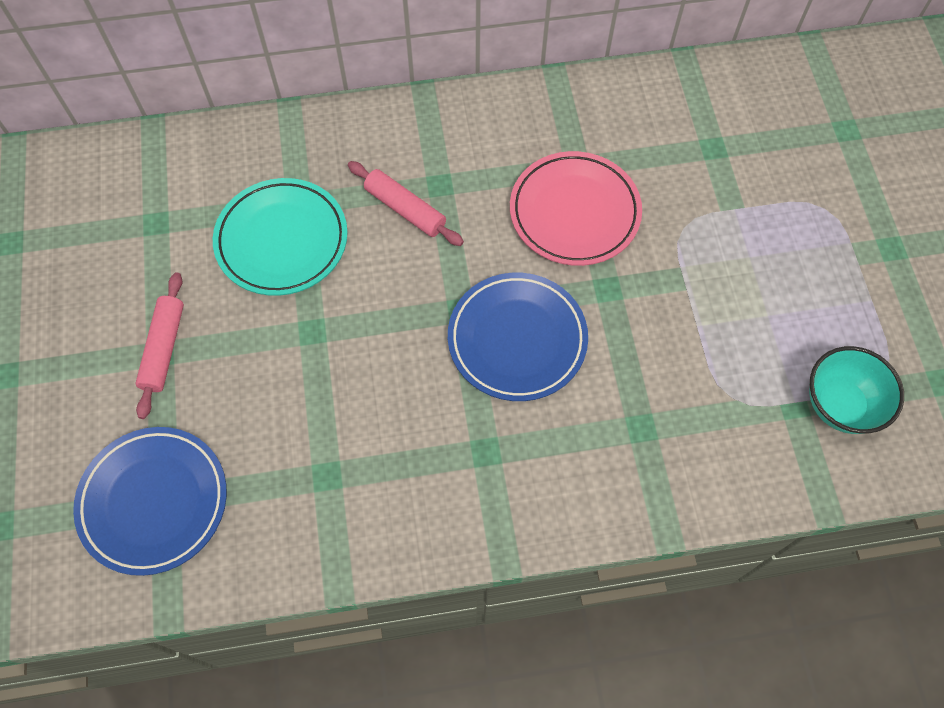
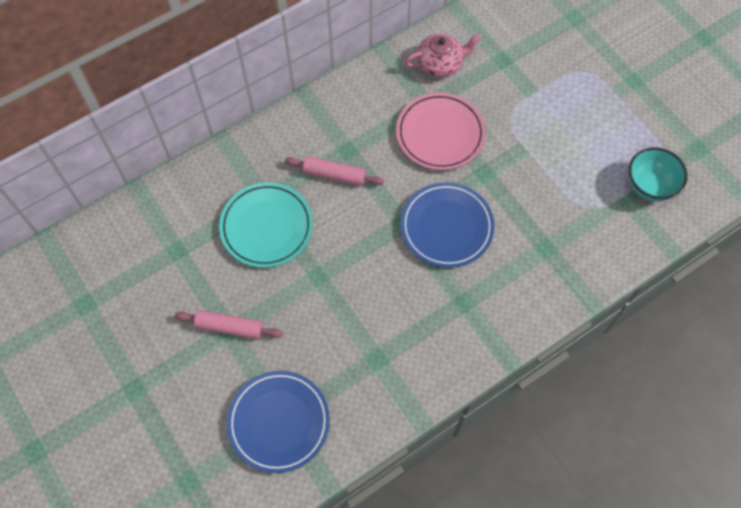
camera: 25 degrees left, 0 degrees up
pink rolling pin [135,272,184,419] -> pink rolling pin turned 60 degrees counterclockwise [175,310,283,339]
none -> pink teapot [405,34,481,78]

